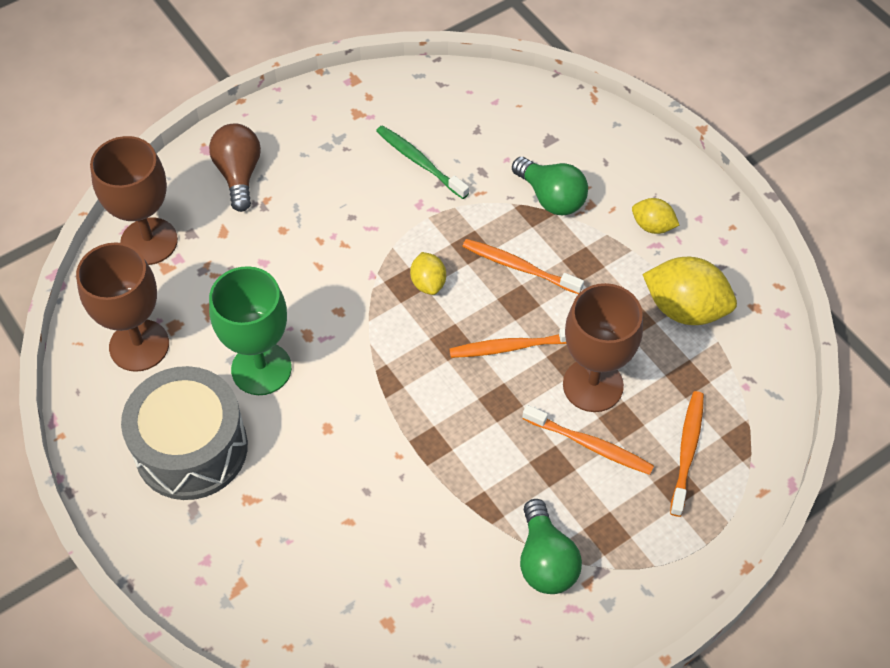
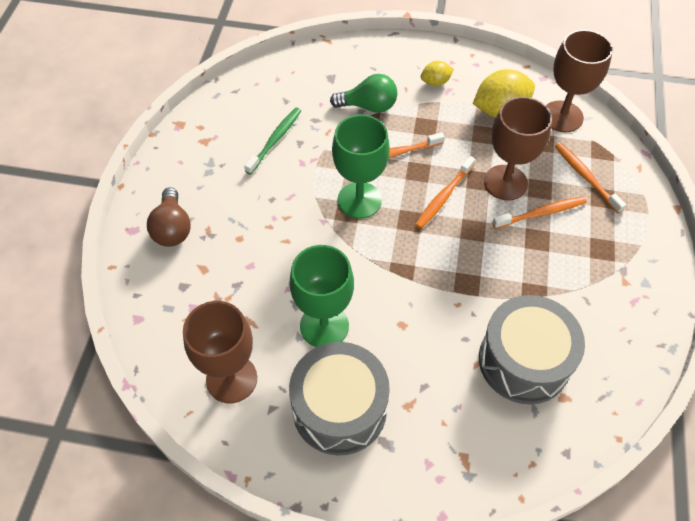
camera: 45 degrees left, 0 degrees up
brown goblet [90,136,178,265] -> brown goblet moved to [546,30,613,133]
brown light bulb [209,124,261,212] -> brown light bulb turned 135 degrees counterclockwise [147,187,191,247]
green toothbrush [376,125,469,199] -> green toothbrush turned 120 degrees clockwise [244,108,301,175]
yellow lemon [410,252,446,295] -> green goblet [332,115,390,219]
green light bulb [520,499,582,594] -> none
none -> grey drum [479,295,585,405]

